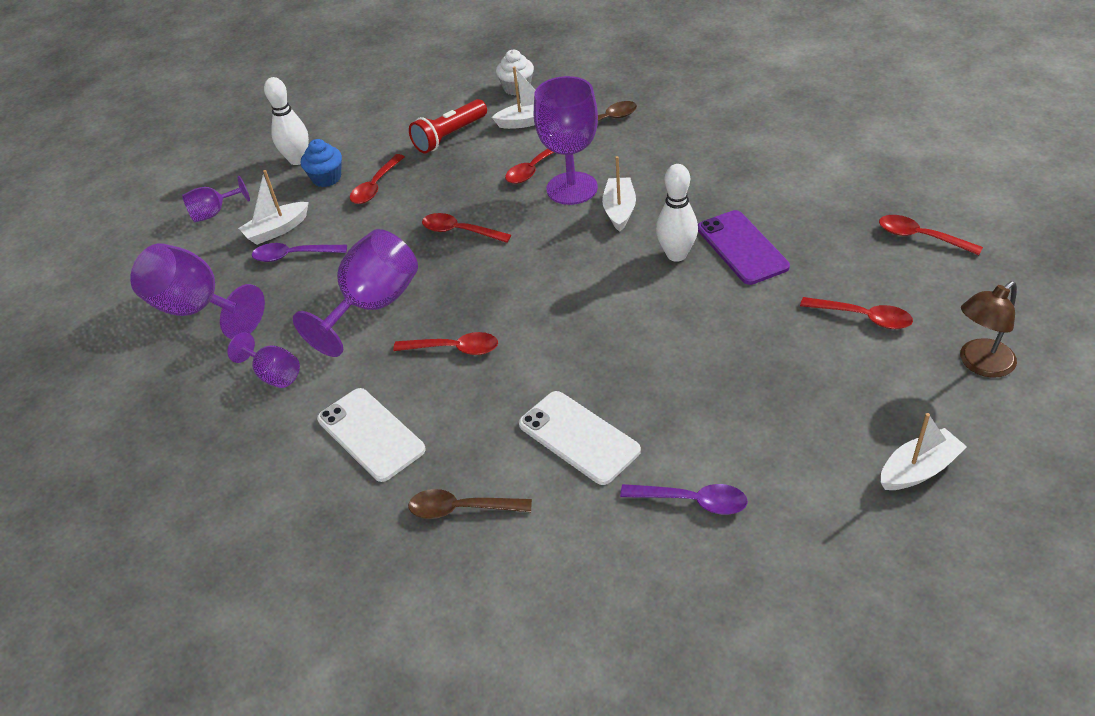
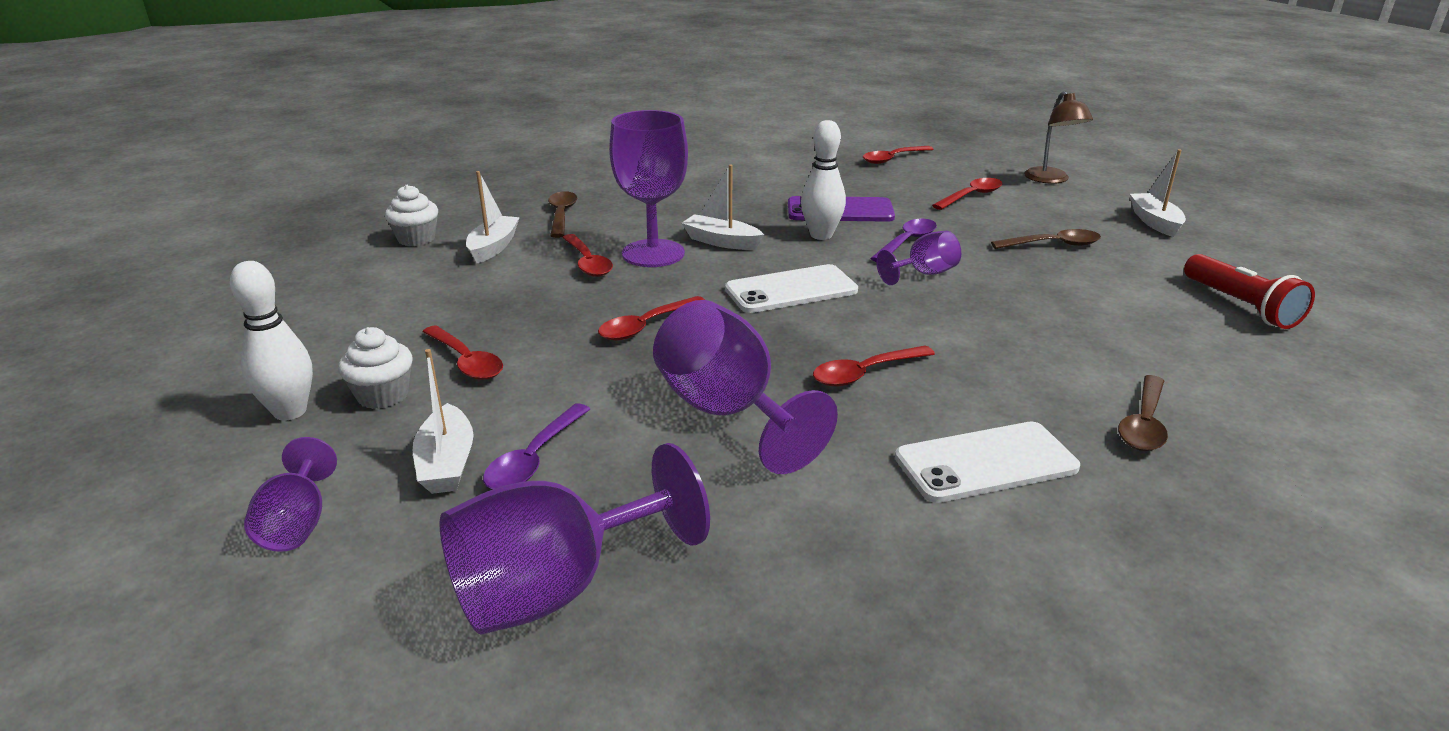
camera: 70 degrees left, 15 degrees down
purple goblet [227,333,300,388] -> purple goblet moved to [877,231,961,285]
blue cupcake [301,139,342,187] -> white cupcake [338,327,413,409]
red spoon [393,332,498,355] -> red spoon turned 150 degrees counterclockwise [813,346,935,386]
red flashlight [409,99,487,154] -> red flashlight moved to [1184,254,1315,329]
white phone [519,391,641,485] -> white phone moved to [725,264,858,313]
purple spoon [620,484,748,515] -> purple spoon moved to [870,219,937,262]
none -> brown spoon [991,229,1101,249]

